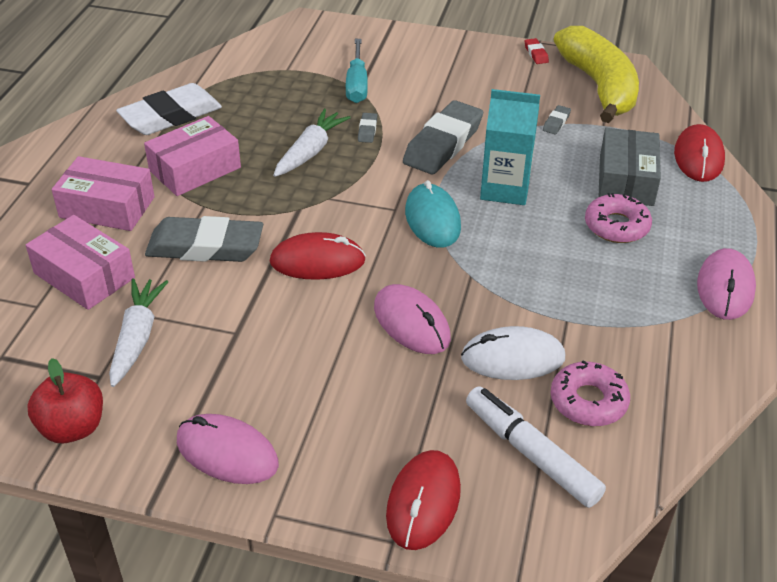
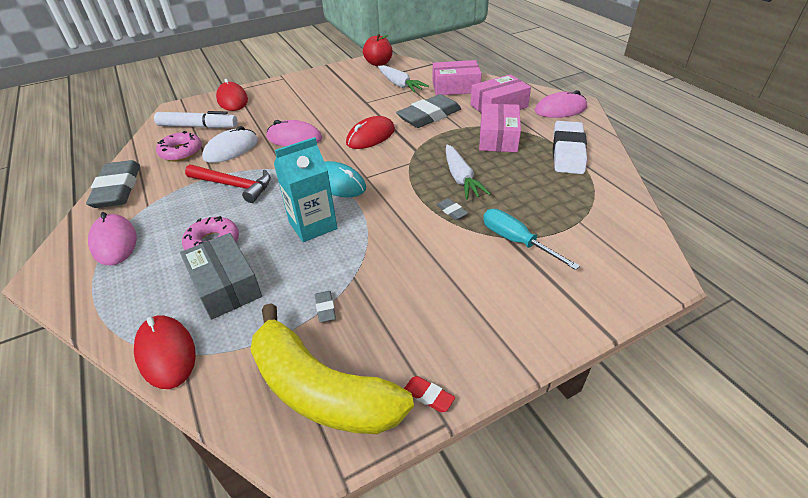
camera: 140 degrees right, 0 degrees up
pink mouse [177,414,279,484] -> pink mouse moved to [534,90,587,118]
grey eraser [403,100,483,174] -> grey eraser moved to [86,160,140,208]
none -> red hammer [185,165,271,203]

